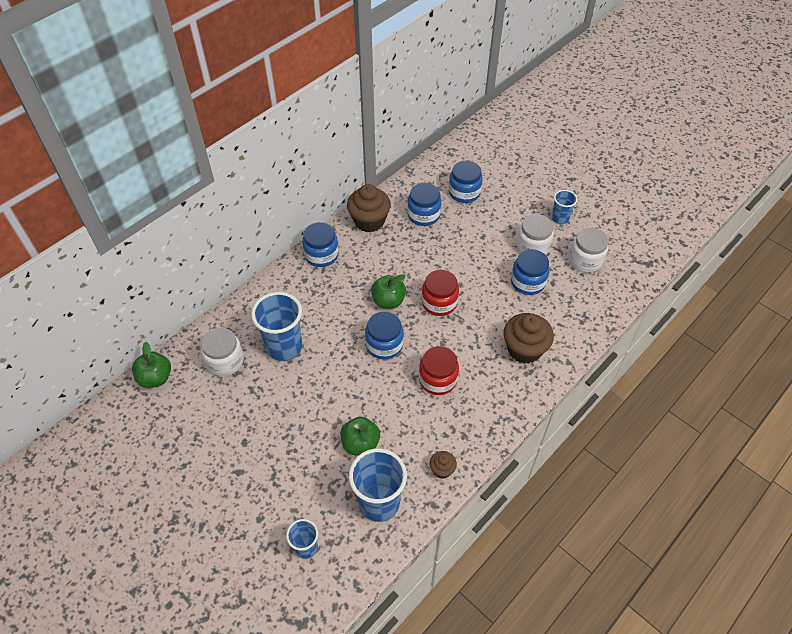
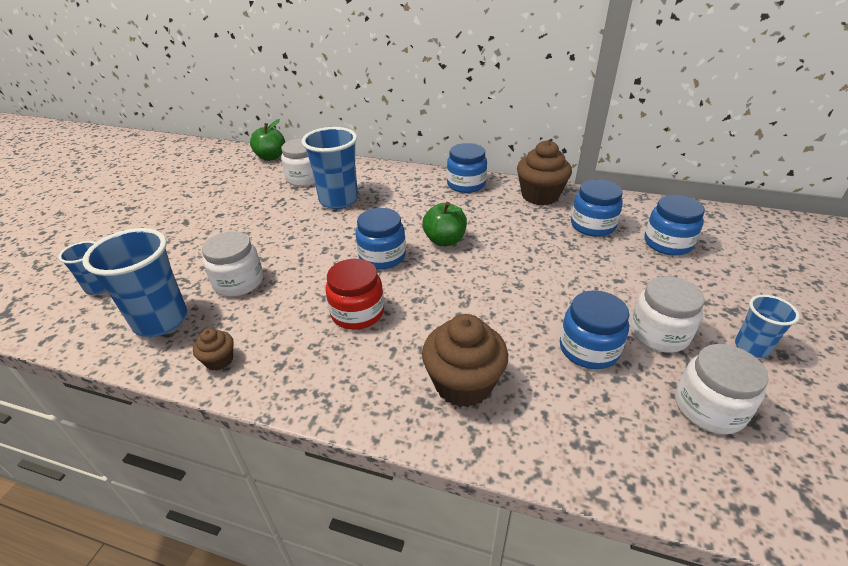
camera: 65 degrees right, 15 degrees down
green apple [340,417,380,456] -> white jar [202,231,263,297]
red jar [422,270,459,316] -> none

